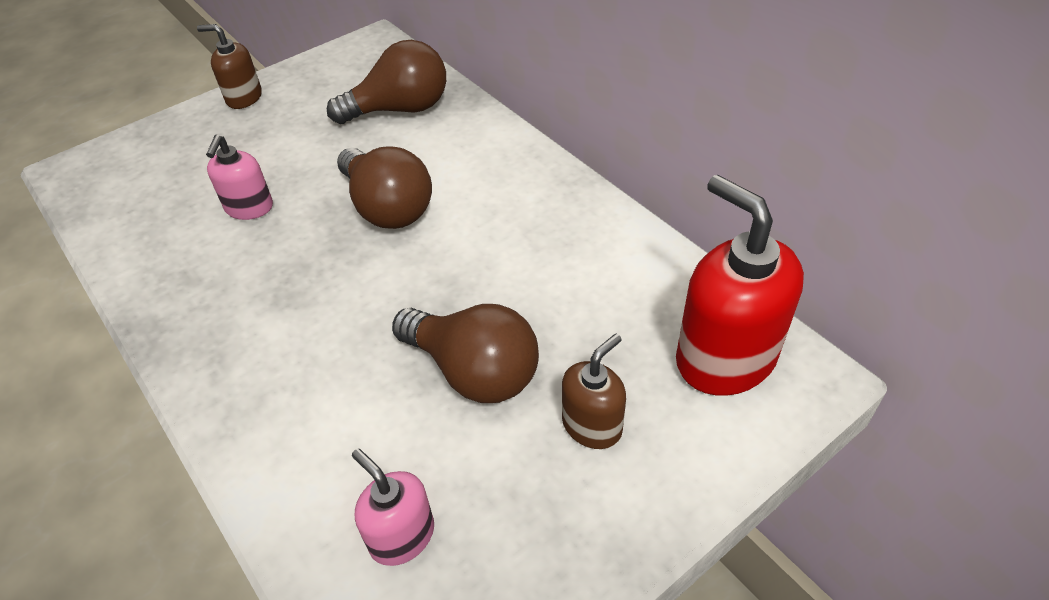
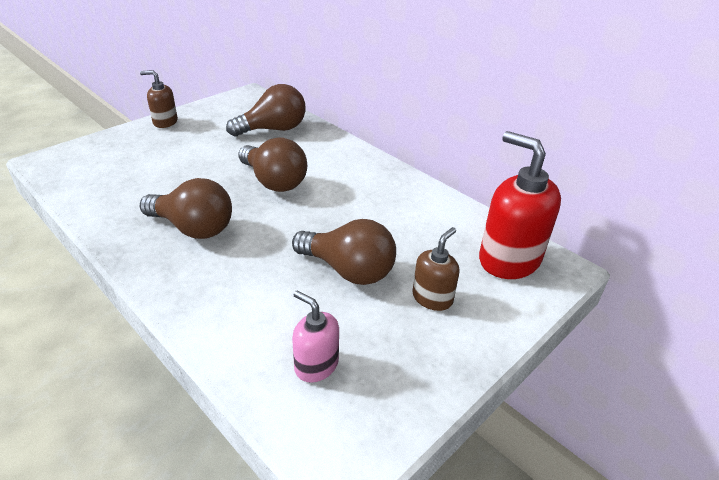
camera: 10 degrees left, 10 degrees down
pink soap dispenser [206,135,273,220] -> none
none -> brown light bulb [140,178,232,239]

